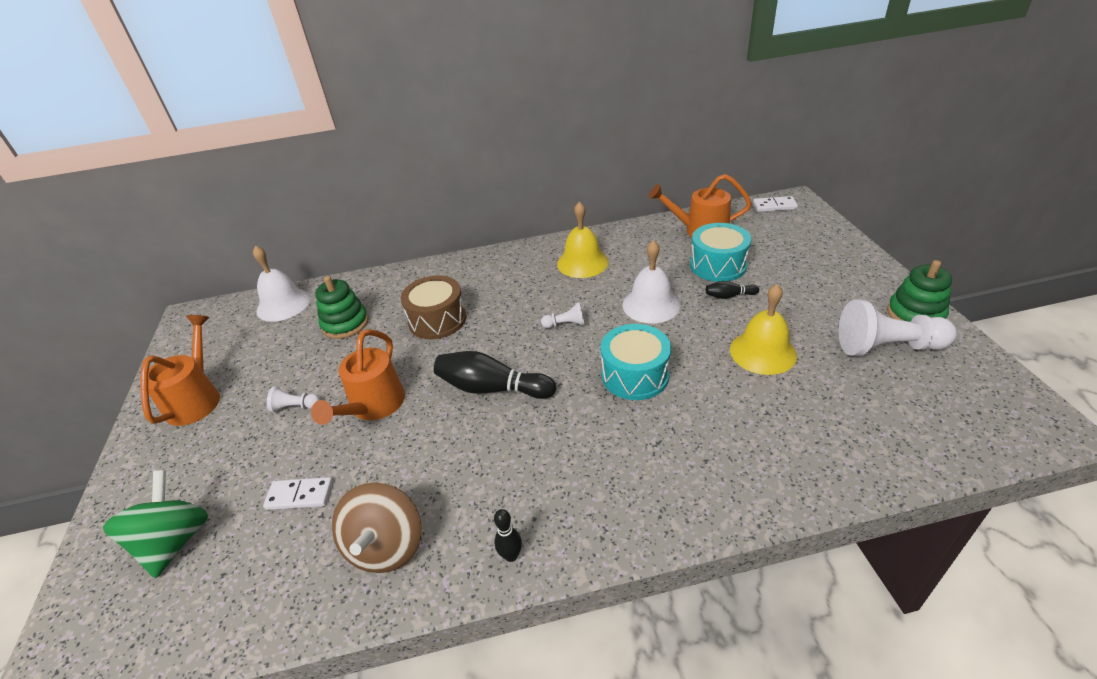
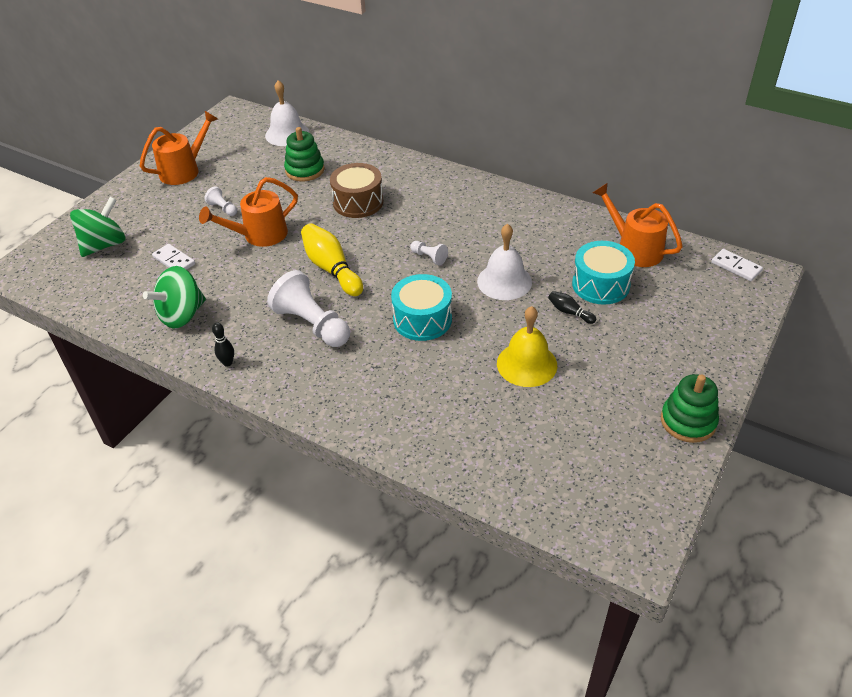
camera: 40 degrees right, 5 degrees up
brown spinning top [332,483,422,573] -> green spinning top [143,266,206,329]
black bowling pin [434,351,556,399] -> yellow bowling pin [301,223,363,296]
yellow bell [557,202,609,278] -> none
white pawn [838,300,957,356] -> white pawn moved to [267,270,350,347]

